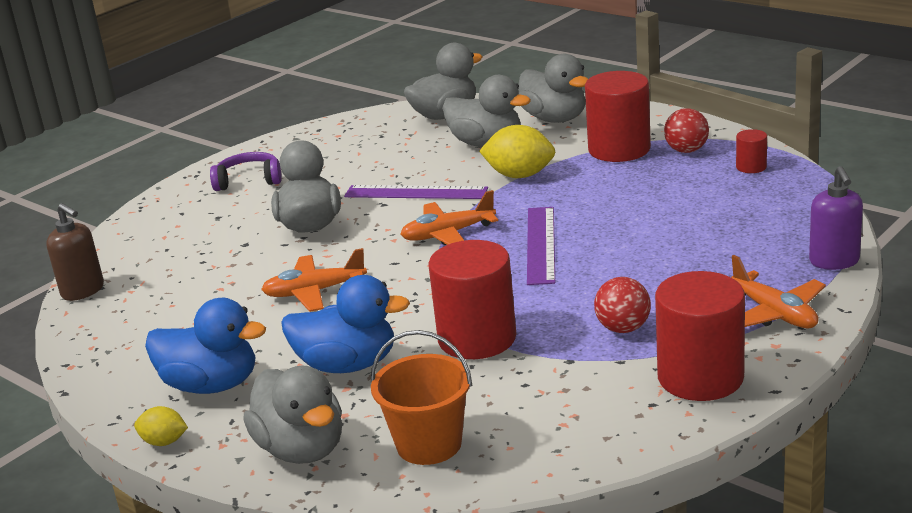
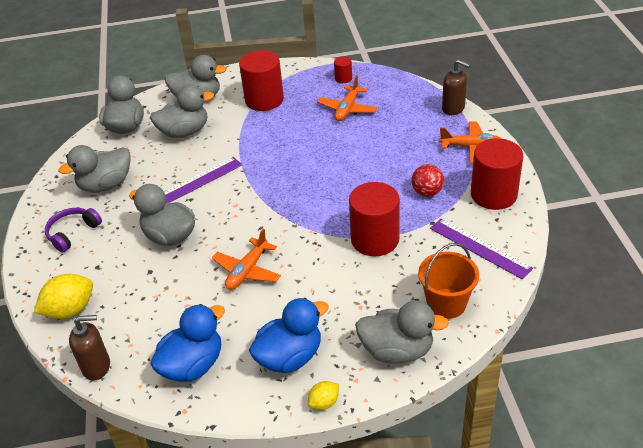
camera: 50 degrees left, 15 degrees up
blue duck [281,275,410,373] -> blue duck moved to [150,304,225,382]
orange plane [400,190,498,245] -> orange plane moved to [317,75,377,121]
yellow lemon [479,125,555,178] -> yellow lemon moved to [34,274,93,319]
purple ruler [527,207,555,285] -> purple ruler moved to [430,219,533,279]
red ball [664,108,709,153] -> none
purple soap dispenser [809,166,863,270] -> brown soap dispenser [442,59,470,115]
none -> grey duck [59,145,130,193]

